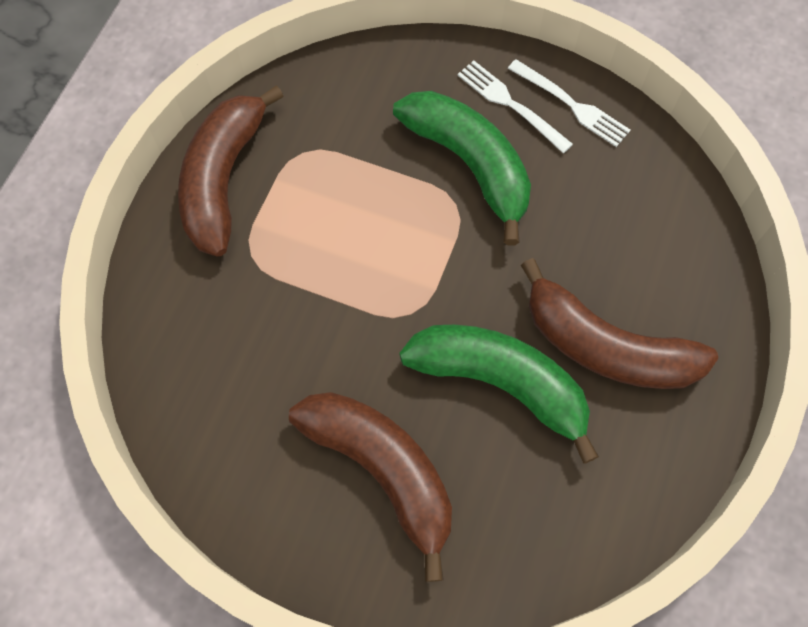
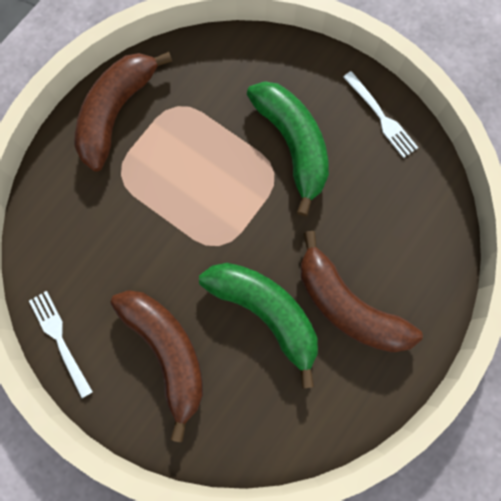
camera: 15 degrees right, 10 degrees up
white fork [457,60,573,153] -> white fork moved to [29,291,93,398]

